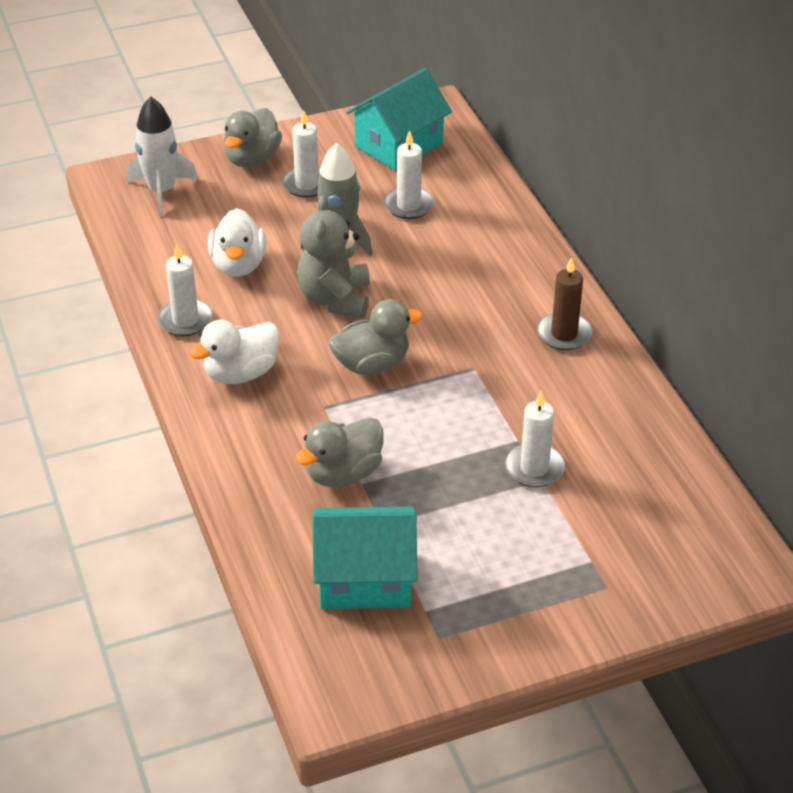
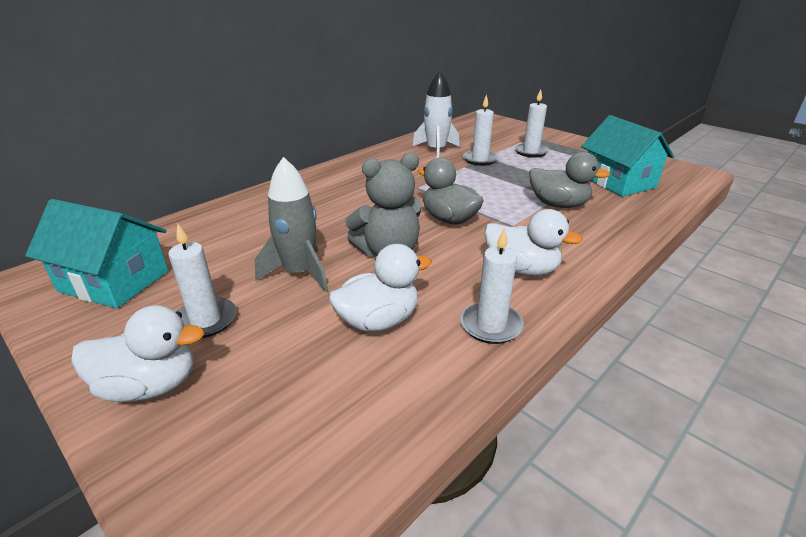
camera: 115 degrees left, 10 degrees down
white rocket [127,96,198,216] -> white rocket moved to [412,70,460,158]
grey duck [224,108,282,168] -> white duck [71,305,204,402]
white candle [384,130,434,219] -> white candle moved to [514,89,549,158]
brown candle [537,257,592,350] -> none

